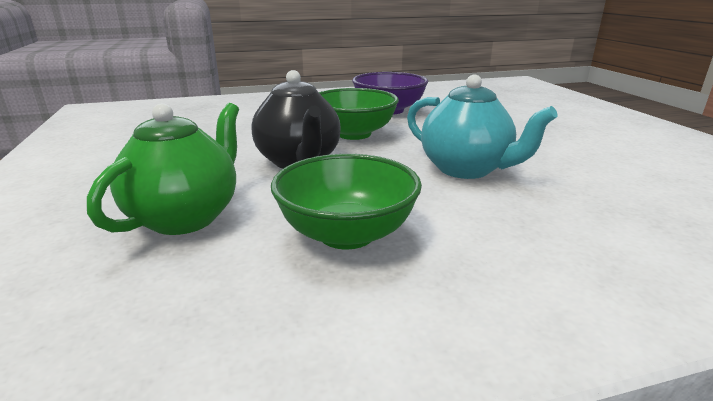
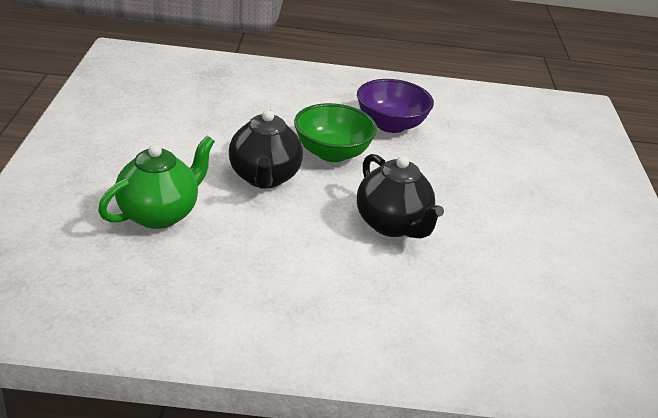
camera: 15 degrees right, 10 degrees up
green bowl [271,154,422,249] -> none
turquoise teapot [407,75,558,179] -> black teapot [357,154,444,238]

